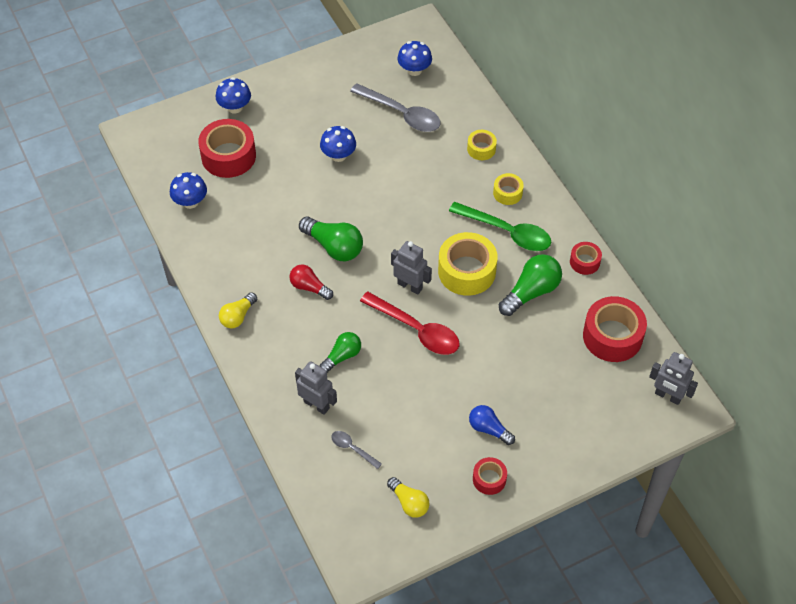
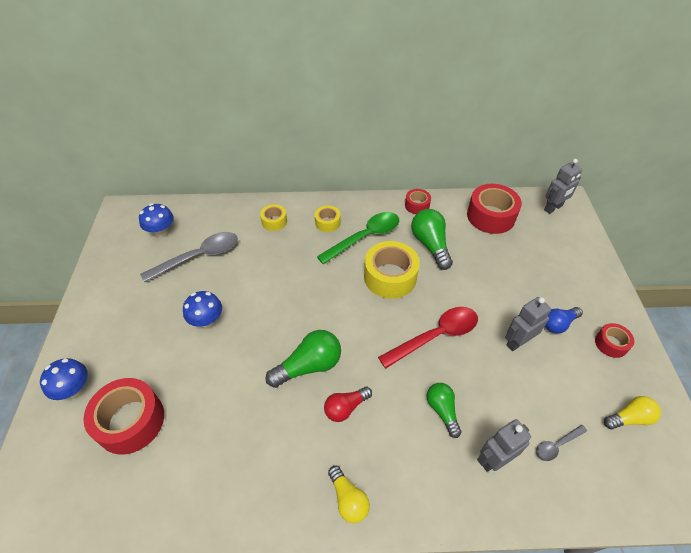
camera: 65 degrees left, 5 degrees down
blue mushroom [170,172,207,209] -> none
grey robot [391,241,432,295] -> grey robot moved to [505,297,551,351]

